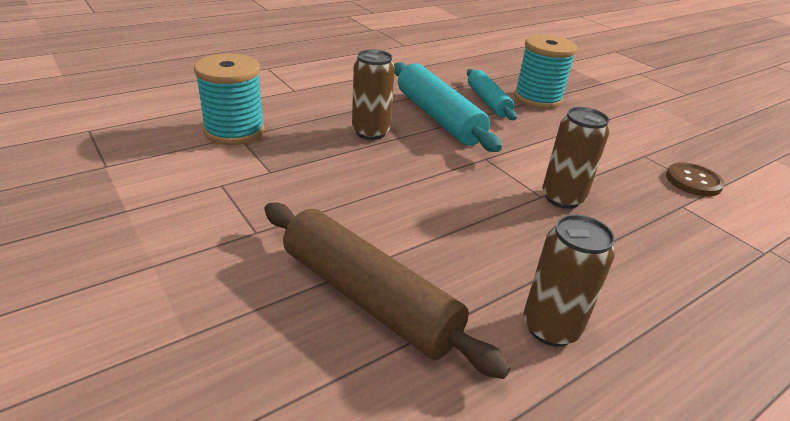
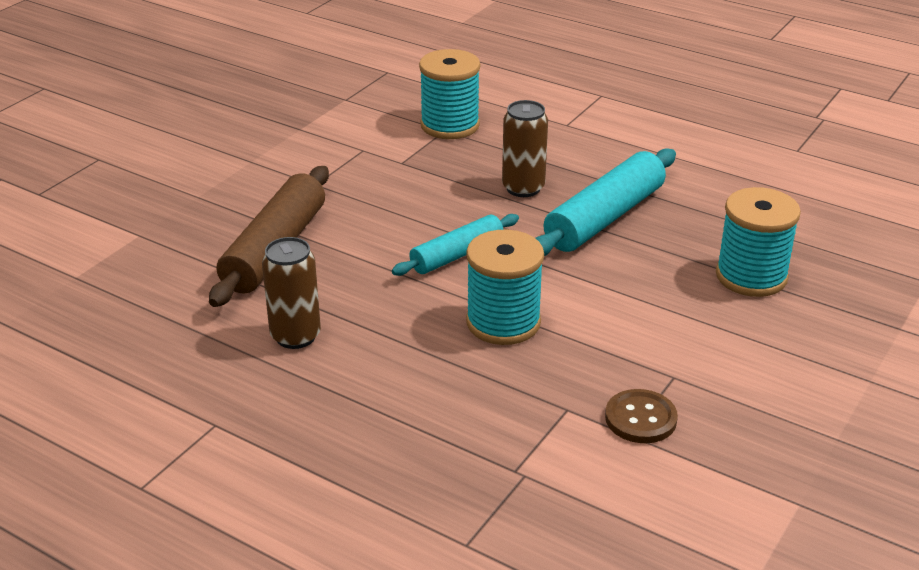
camera: 70 degrees right, 0 degrees up
turquoise rolling pin [467,69,517,120] -> turquoise rolling pin moved to [392,214,519,276]
brown can [542,107,609,209] -> turquoise spool [466,230,544,345]

